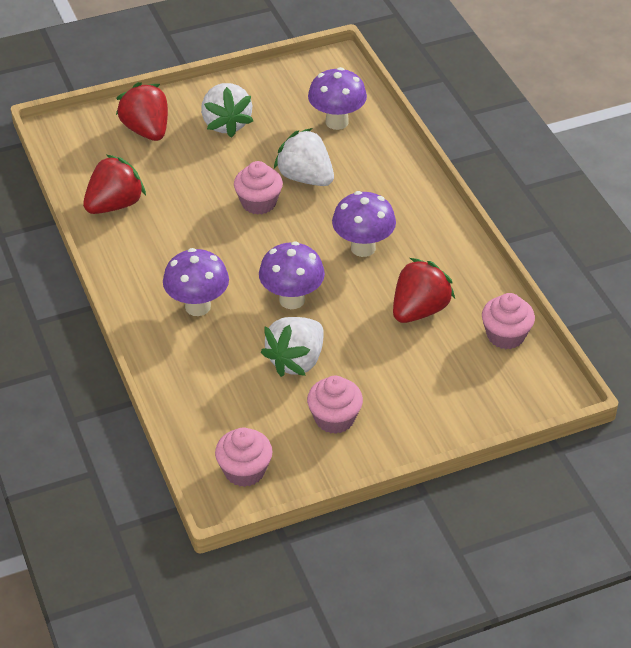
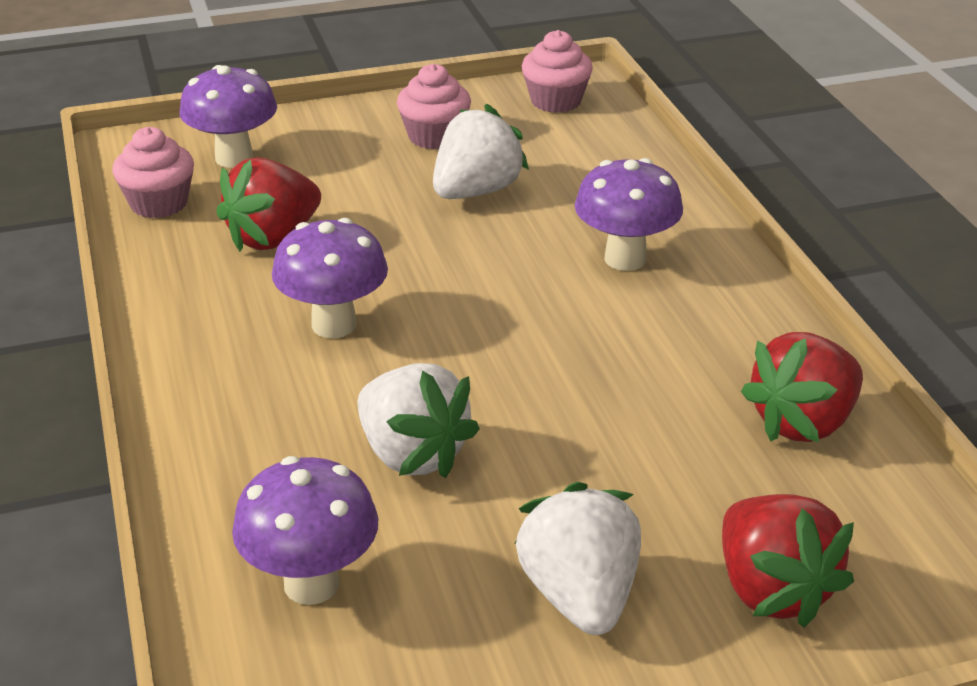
camera: 175 degrees left, 10 degrees down
pink cupcake [234,161,283,215] -> none
purple mushroom [259,241,325,309] -> purple mushroom moved to [179,65,277,168]

